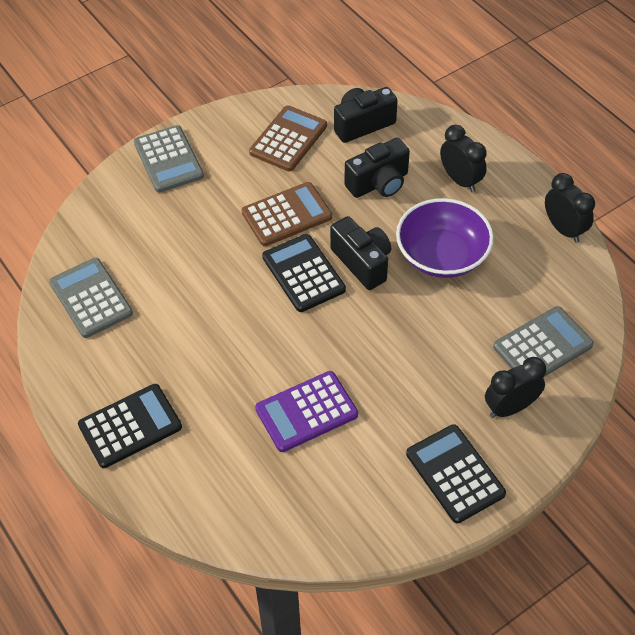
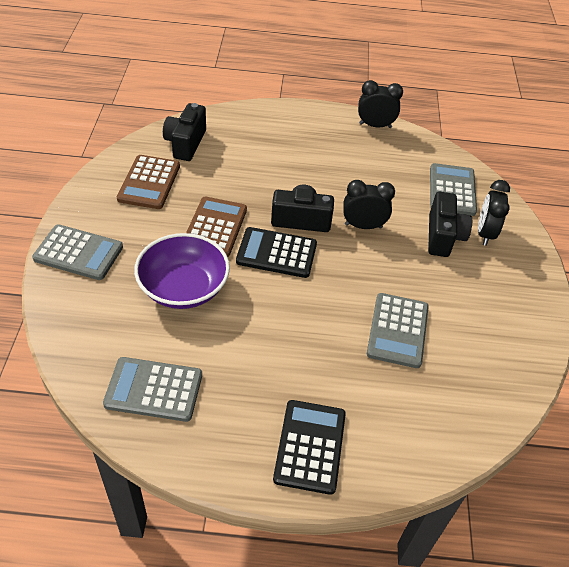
camera: 55 degrees left, 5 degrees down
brown calculator [249,105,327,171] -> brown calculator turned 150 degrees counterclockwise [117,155,180,209]
purple calculator [255,371,358,452] -> grey calculator [367,293,429,368]
black camera [345,138,410,198] -> black camera moved to [428,192,472,257]
purple bowl [396,198,494,278] -> purple bowl moved to [134,233,230,309]
black calculator [406,424,506,523] -> none
black clock [440,125,487,192] -> black clock moved to [343,180,395,229]

